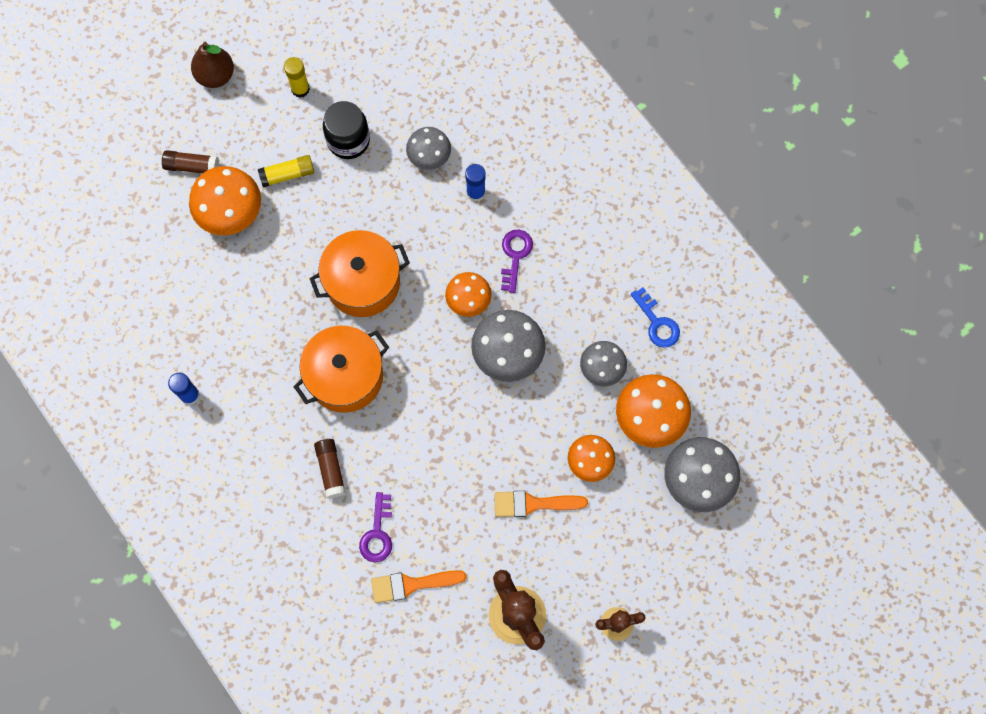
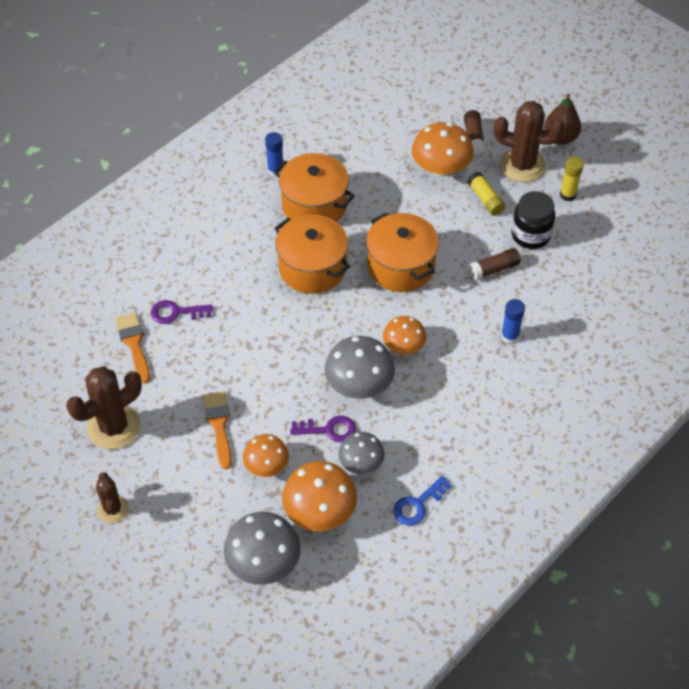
camera: 80 degrees right, 20 degrees down
brown glue stick [314,439,346,498] -> brown glue stick moved to [469,248,521,280]
grey mushroom [406,127,451,170] -> none
purple key [501,230,533,293] -> purple key moved to [290,416,356,442]
none -> orange pot [274,153,355,222]
none -> brown cactus [493,101,565,182]

